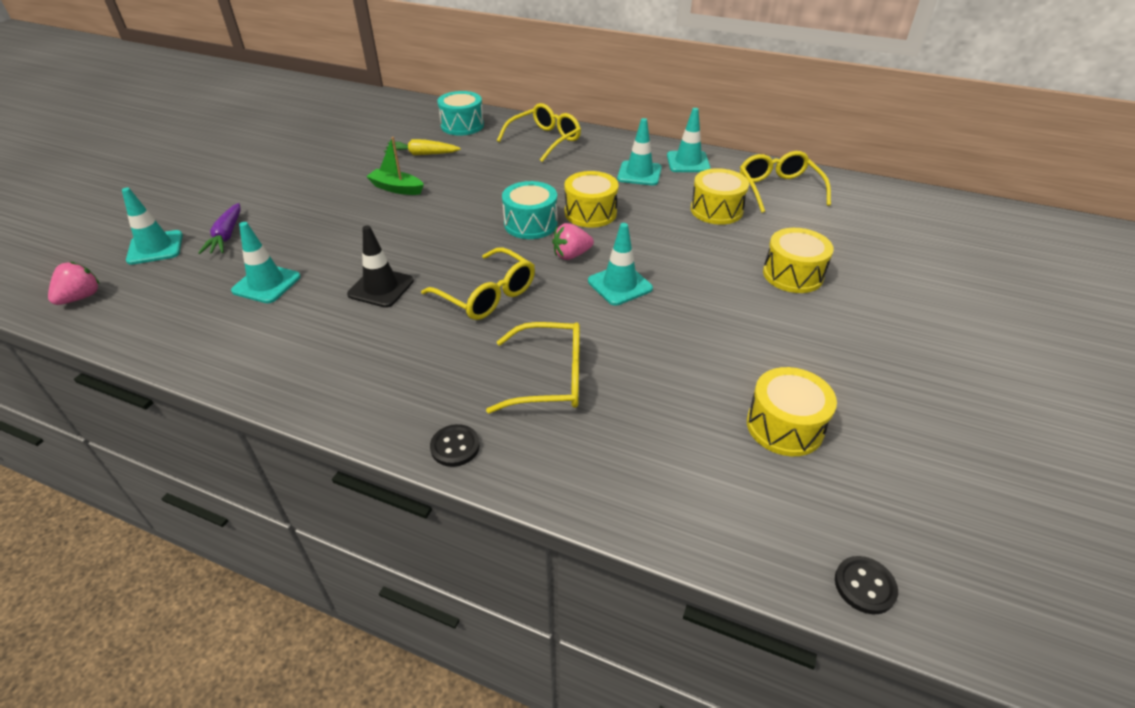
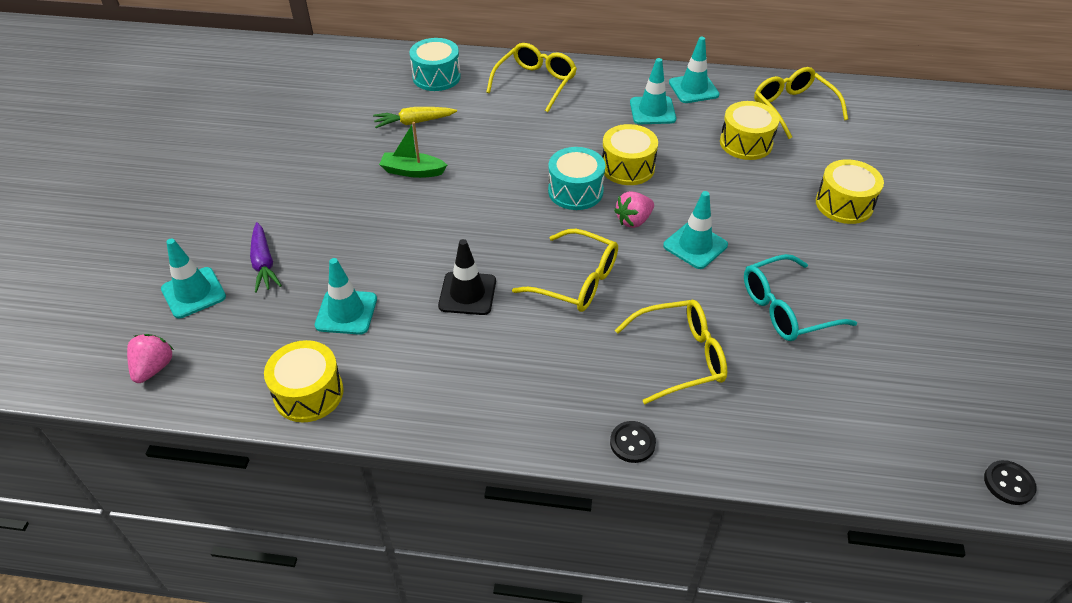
camera: 15 degrees left, 5 degrees up
yellow drum [747,367,837,456] -> yellow drum moved to [264,340,344,422]
none -> turquoise glasses [744,254,857,341]

